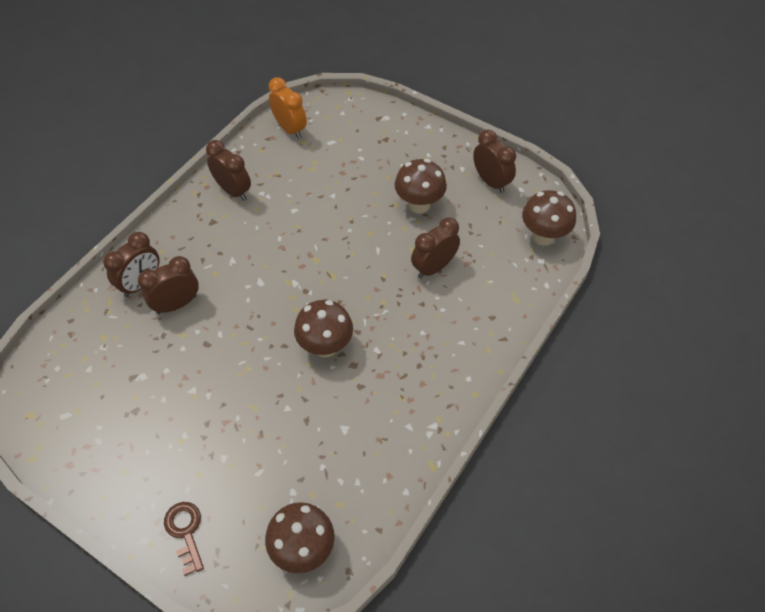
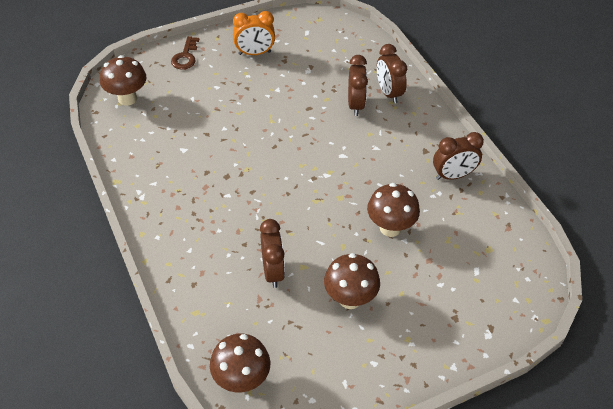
camera: 120 degrees right, 5 degrees down
brown key [164,502,204,576] -> brown key turned 90 degrees clockwise [171,36,199,70]
orange clock [268,77,307,139] -> orange clock moved to [233,11,275,55]
brown mushroom [294,300,353,357] -> brown mushroom moved to [367,183,420,237]
brown clock [473,129,516,193] -> none

